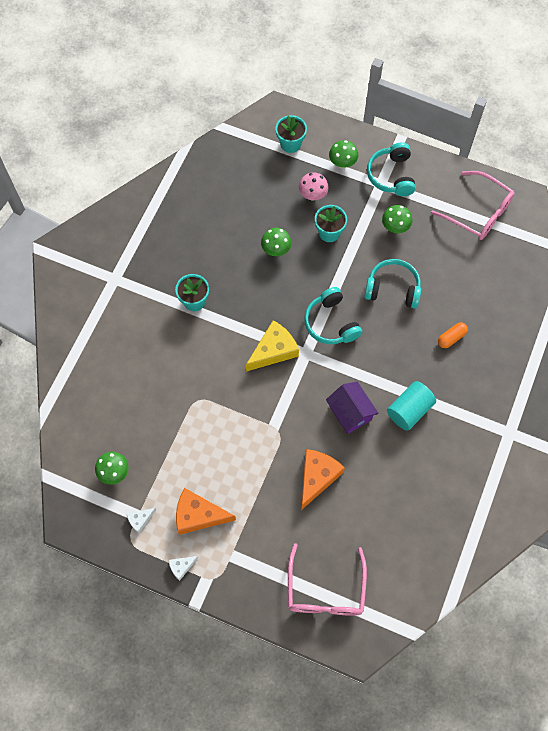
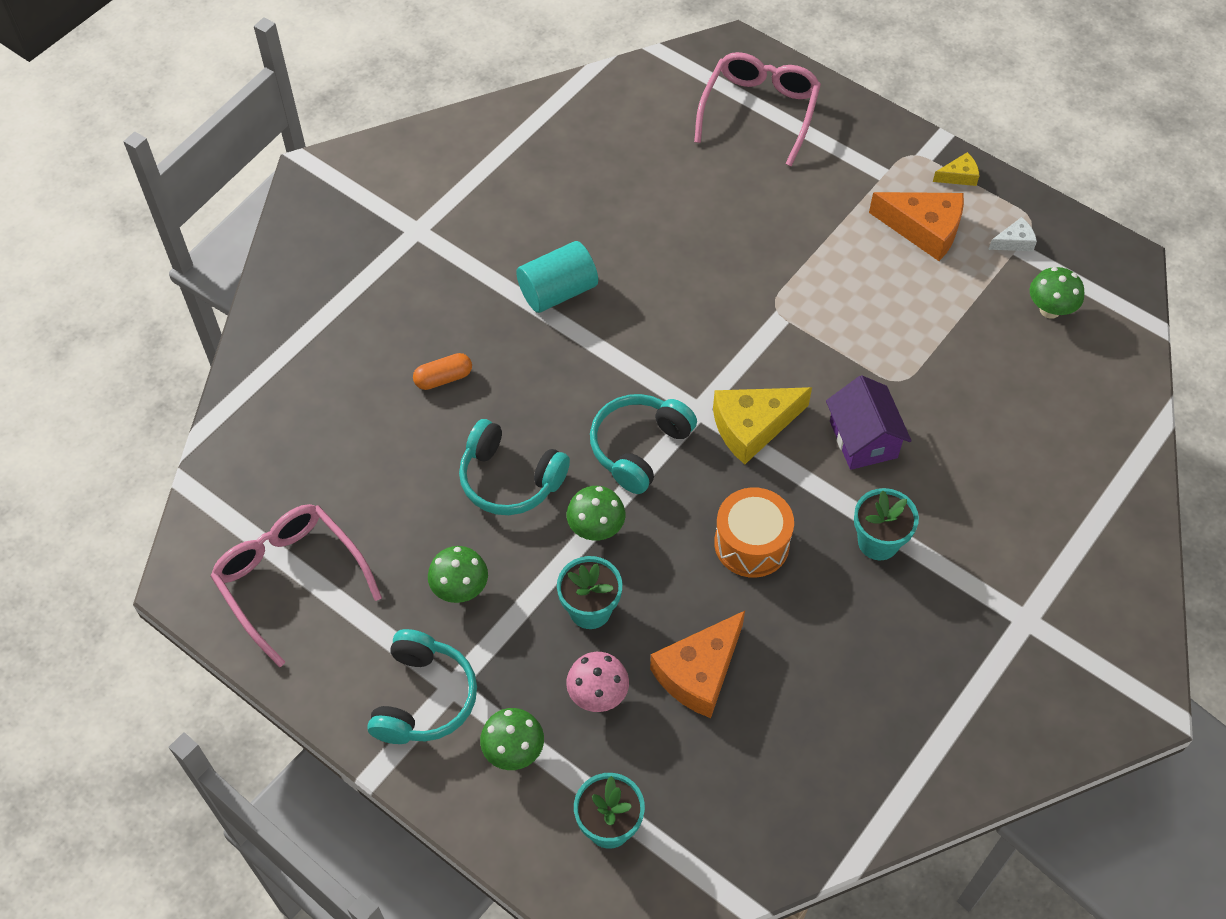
camera: 165 degrees left, 10 degrees down
white cheese [168,556,199,581] -> yellow cheese [933,152,979,186]
green mushroom [261,228,292,256] -> green mushroom moved to [567,486,625,541]
orange cheese [301,449,345,510] -> orange cheese moved to [650,611,745,718]
turquoise headphones [304,287,362,344] -> turquoise headphones turned 135 degrees counterclockwise [590,394,697,494]
purple house [326,382,379,434] -> purple house moved to [826,375,911,470]
none -> orange drum [714,487,794,578]

